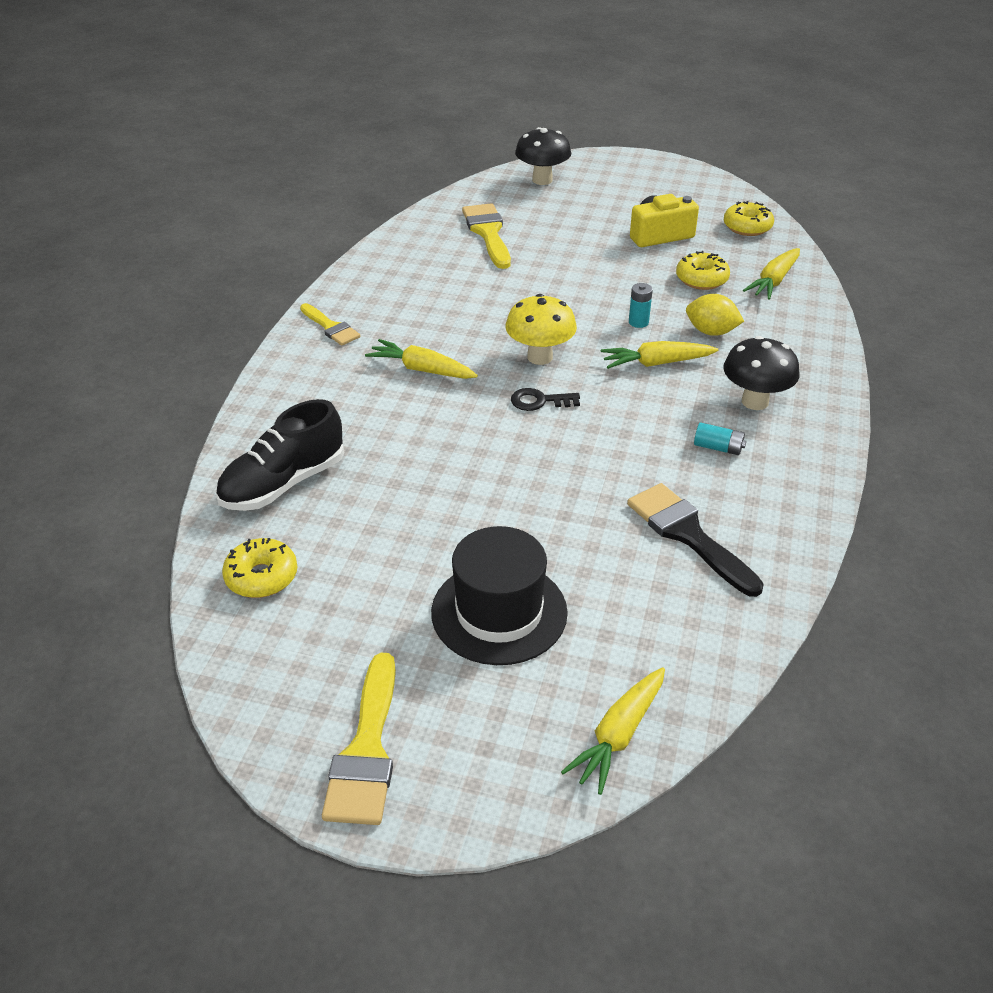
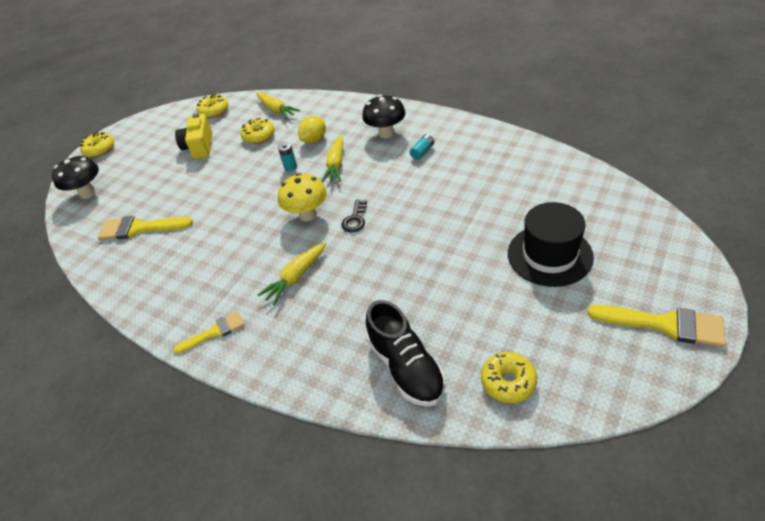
camera: 70 degrees left, 5 degrees up
yellow carrot [561,667,665,795] -> none
black brush [627,483,764,597] -> none
none -> yellow donut [80,132,114,157]

